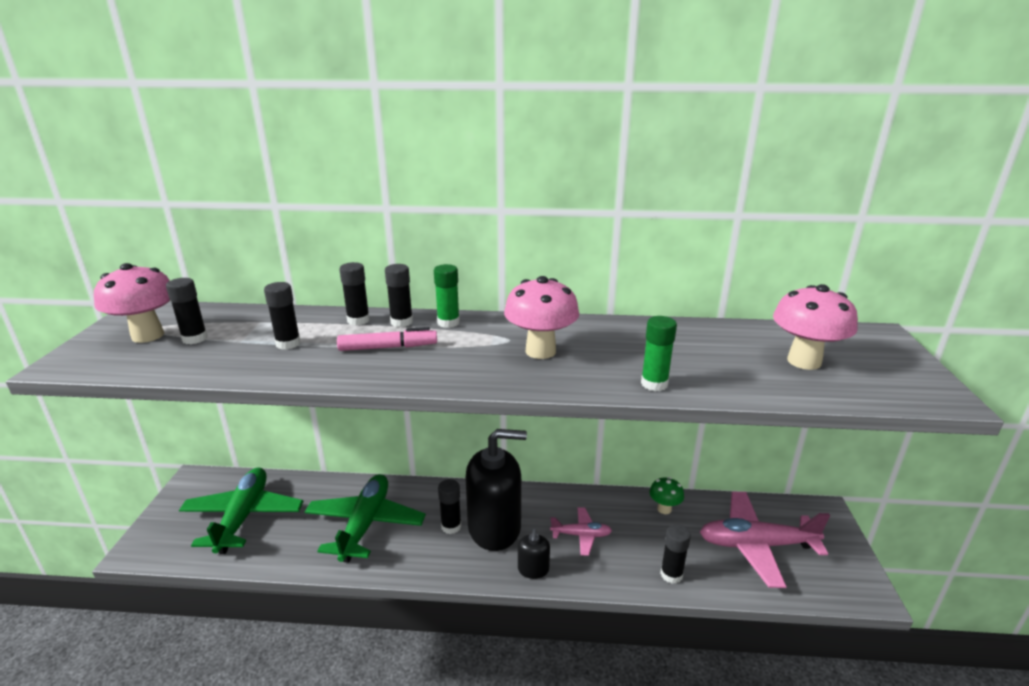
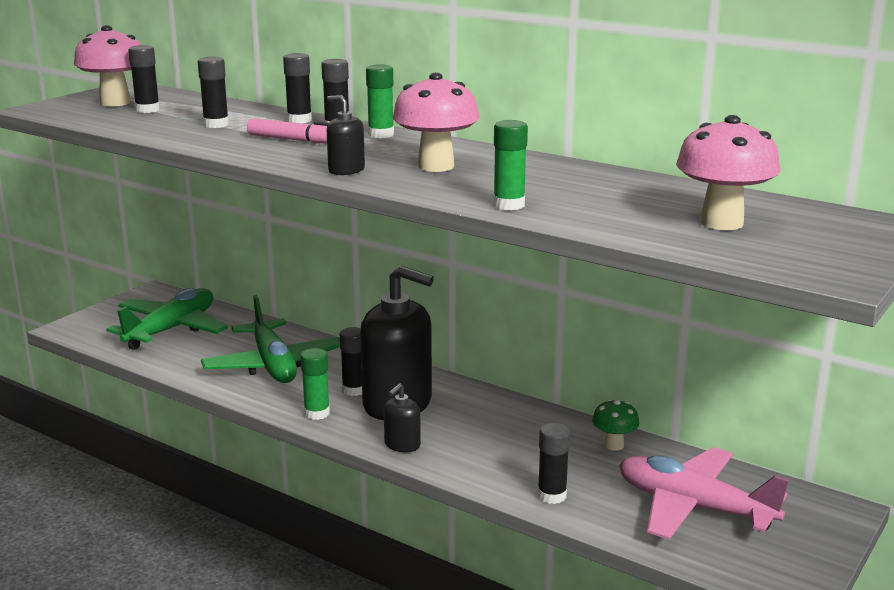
camera: 30 degrees right, 5 degrees down
green plane [305,474,426,563] -> green plane turned 120 degrees clockwise [201,295,340,383]
pink plane [550,507,612,556] -> none
none -> green glue stick [300,348,330,420]
none -> black soap dispenser [327,95,365,175]

